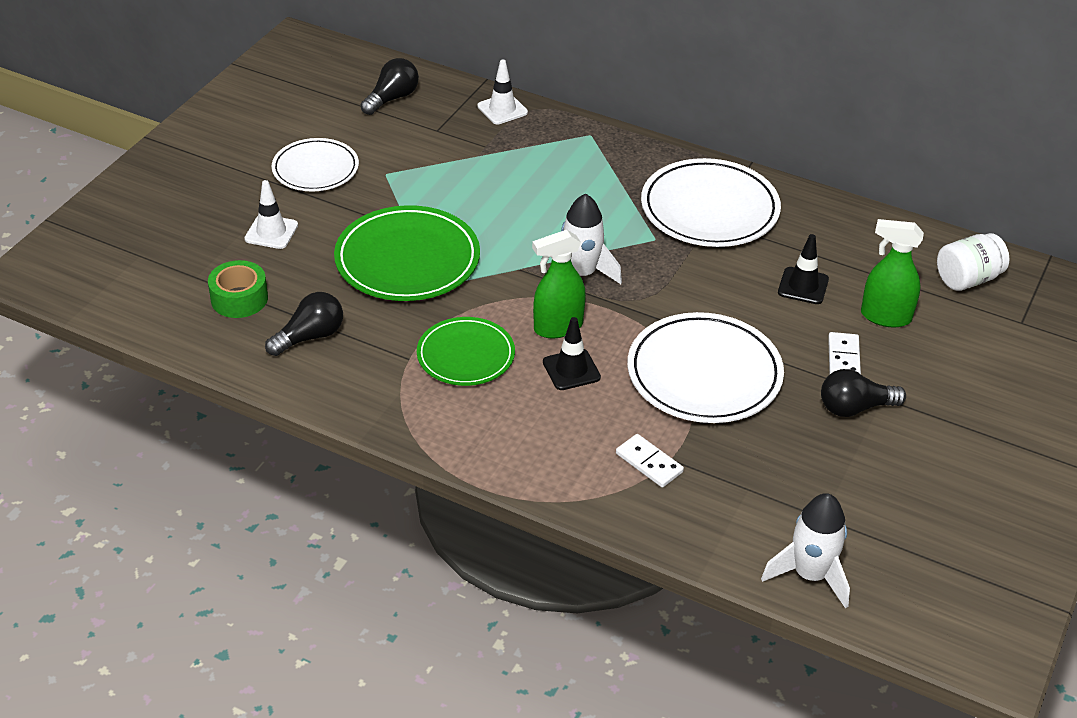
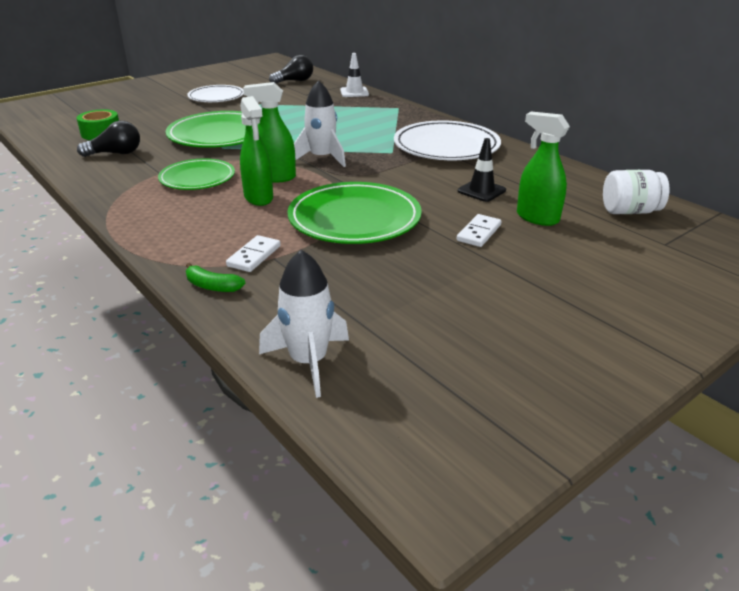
camera: 25 degrees right, 10 degrees down
white traffic cone [244,180,298,249] -> none
black traffic cone [543,317,601,390] -> green spray bottle [240,96,273,206]
white domino [616,434,684,487] -> white domino turned 45 degrees clockwise [226,235,281,272]
white plate [627,312,784,423] -> green plate [287,182,422,244]
black light bulb [821,369,906,417] -> none
none -> green banana [186,263,245,292]

